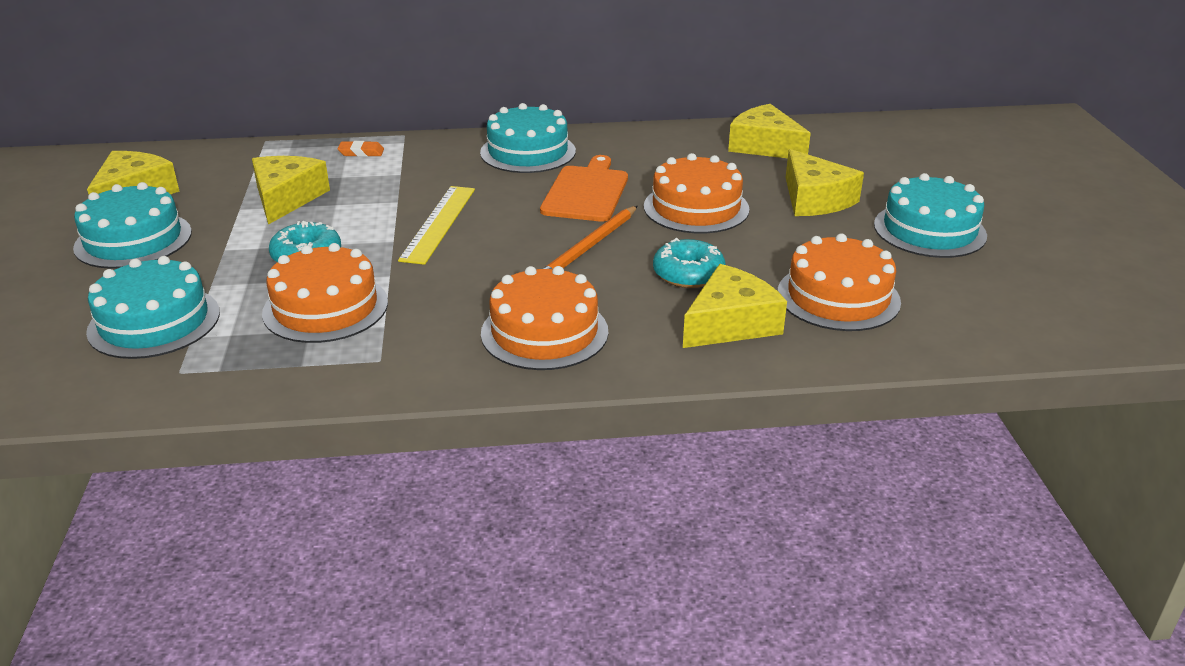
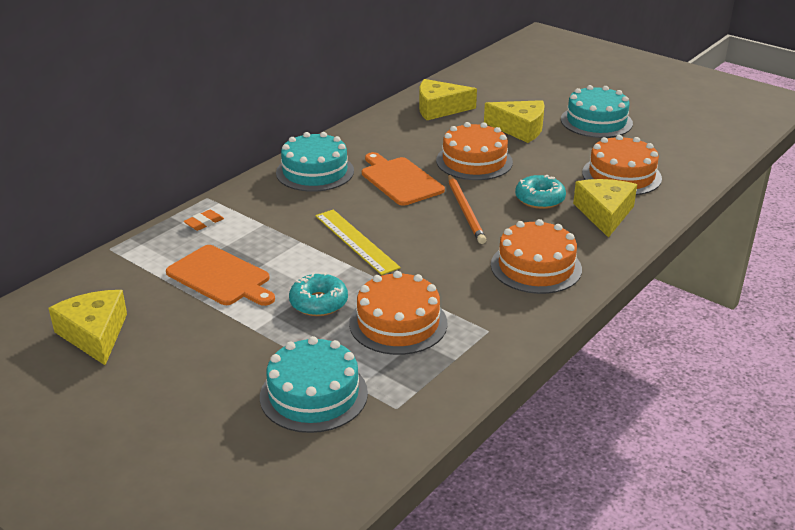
camera: 45 degrees left, 0 degrees up
turquoise cake [73,182,192,269] -> none
yellow cheese [252,156,330,225] -> orange cutting board [166,245,275,306]

